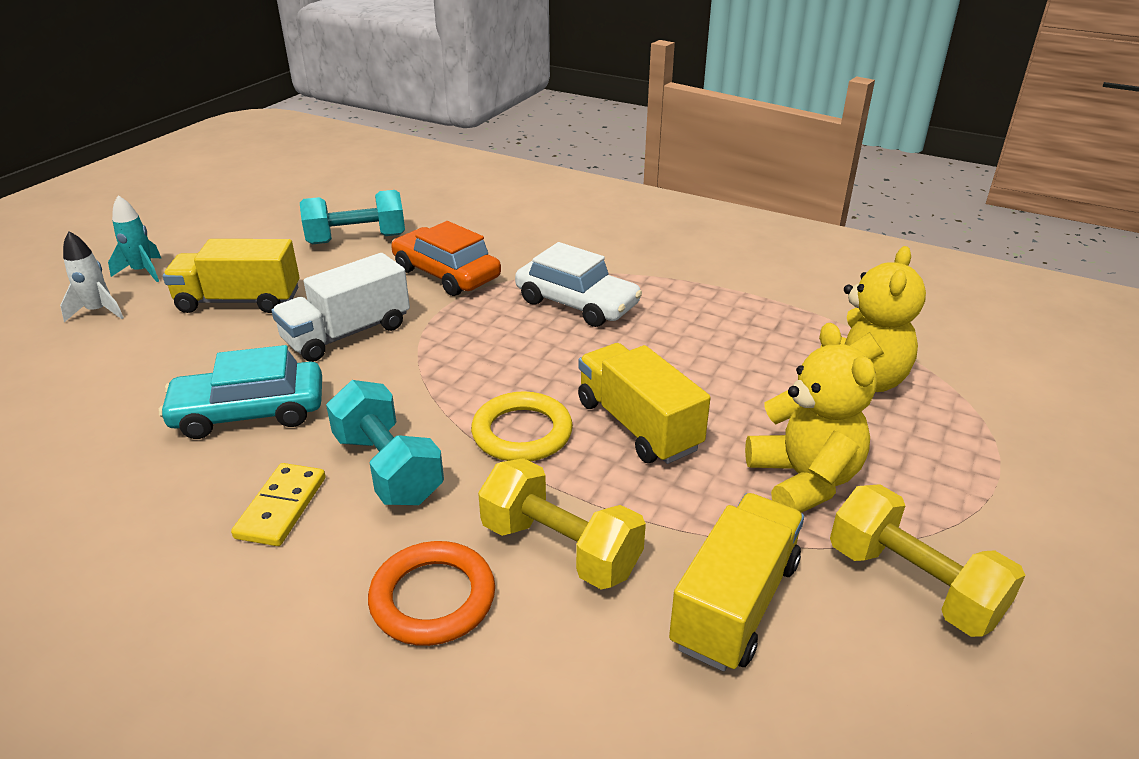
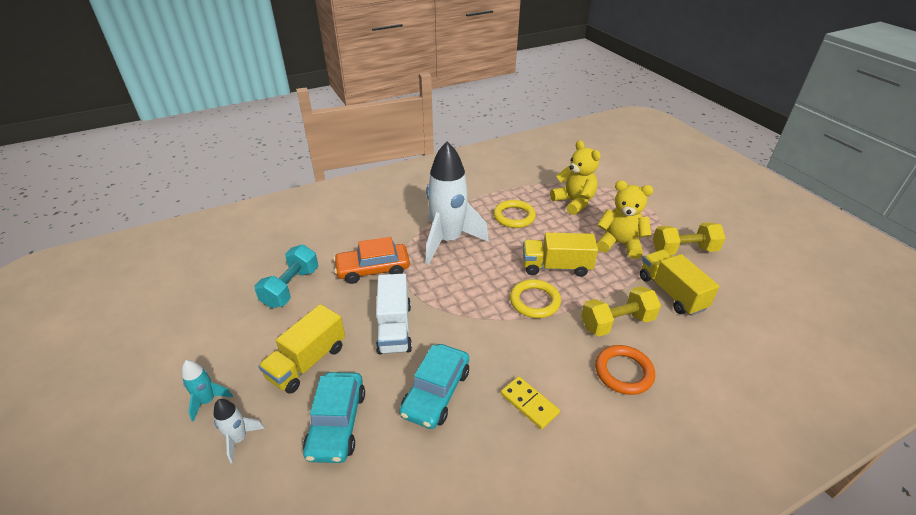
camera: 55 degrees left, 5 degrees up
turquoise dumbbell [326,380,444,505] -> none
white car [515,242,642,327] -> white rocket [425,141,489,265]
none -> turquoise car [303,372,365,463]
none -> yellow ring [493,200,536,228]

